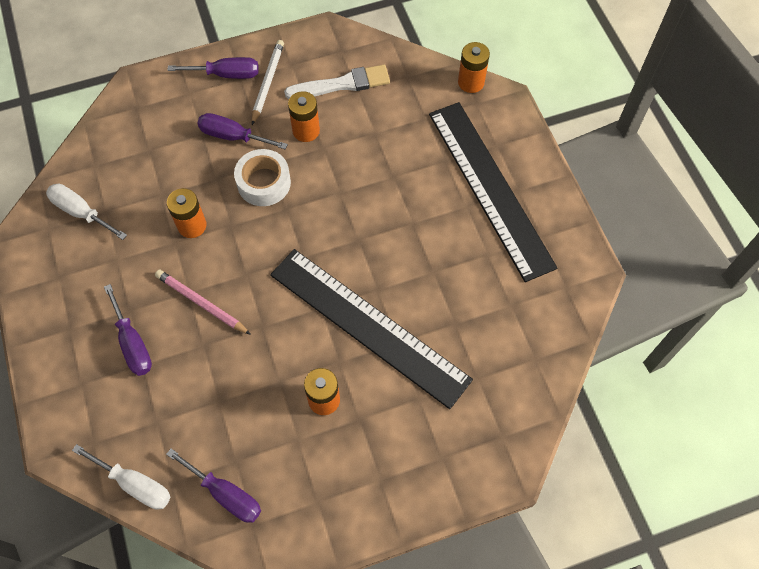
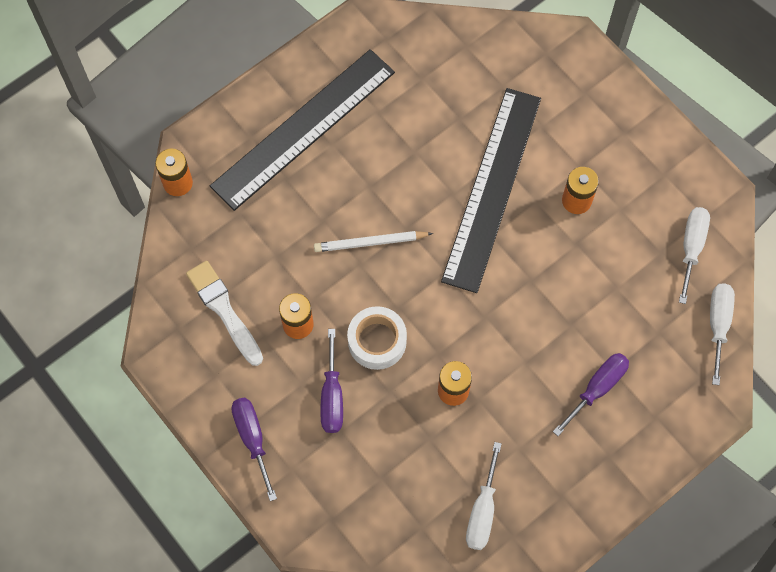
camera: 110 degrees left, 5 degrees up
pink pencil [155,269,251,335] -> none
purple screwdriver [166,448,261,523] -> white screwdriver [679,207,710,304]
white pencil [252,40,284,125] -> white pencil moved to [314,231,433,252]

